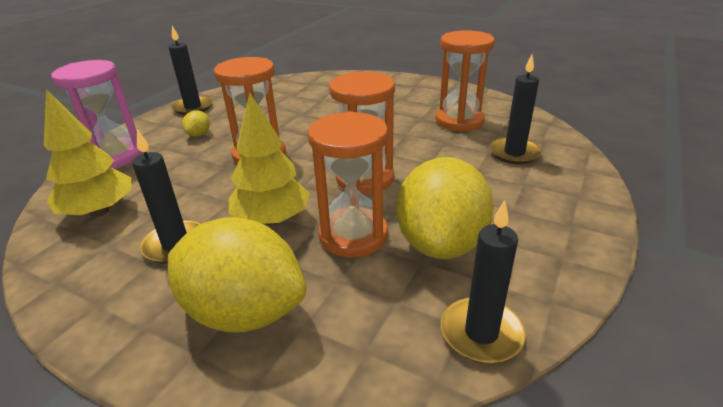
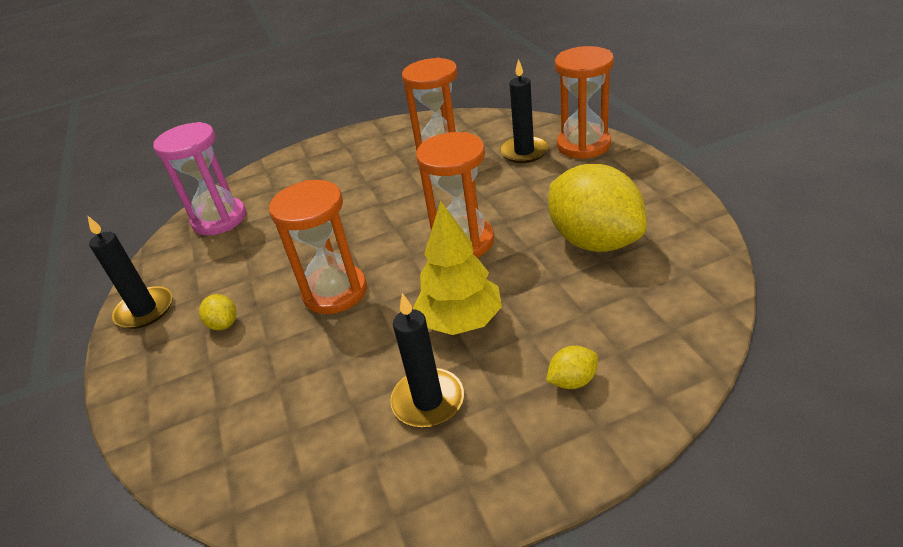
camera: 45 degrees left, 5 degrees up
yellow tree [44,89,131,217] -> none
pink hourglass [51,60,143,169] -> pink hourglass moved to [153,122,246,235]
yellow lemon [168,217,306,333] -> yellow lemon [546,346,598,389], size x0.40
orange hourglass [308,111,388,257] -> orange hourglass moved to [555,46,614,159]
black candle [441,200,526,363] -> none

